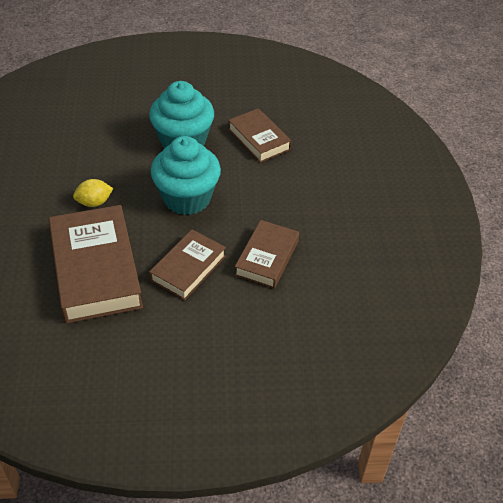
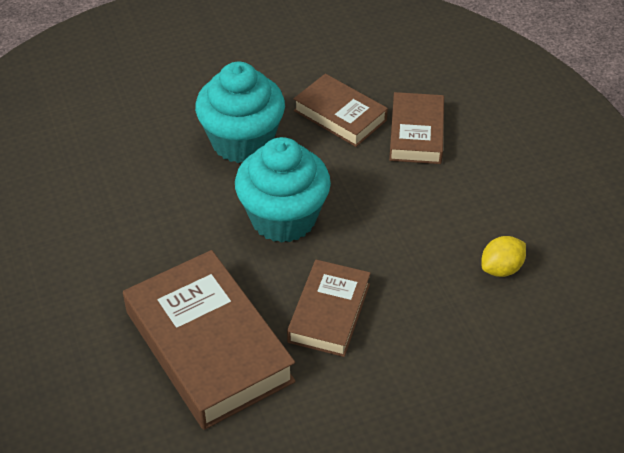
camera: 15 degrees left, 0 degrees up
yellow lemon [73,179,113,207] -> yellow lemon moved to [481,236,526,277]
brown book [235,220,299,289] -> brown book moved to [389,92,444,164]

